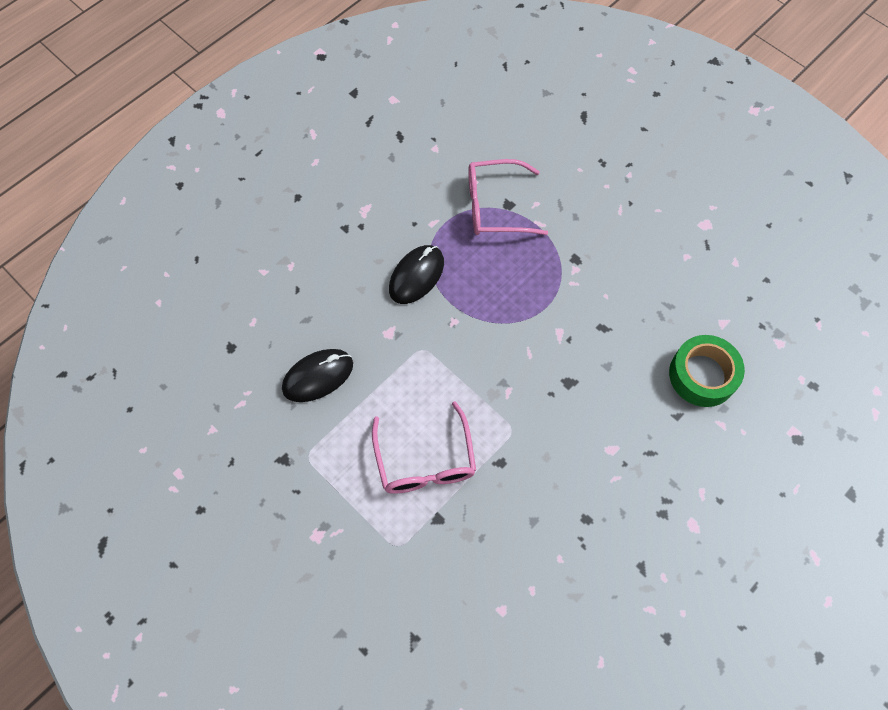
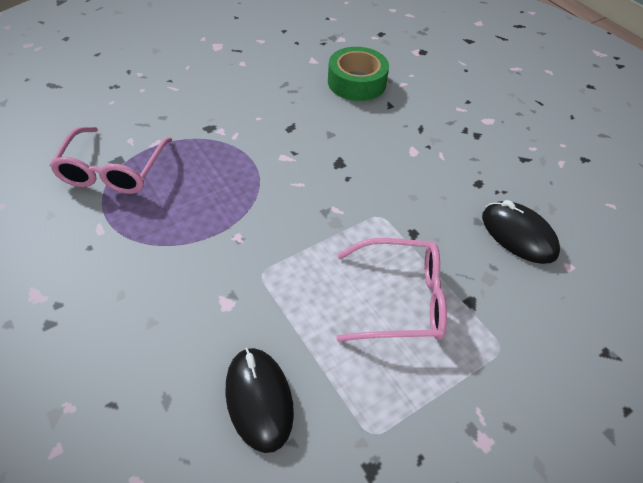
camera: 80 degrees left, 15 degrees down
black mouse [389,245,444,304] -> black mouse moved to [482,200,560,264]

